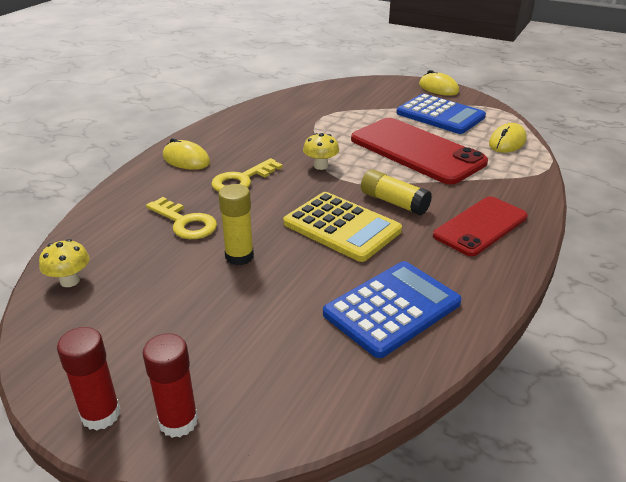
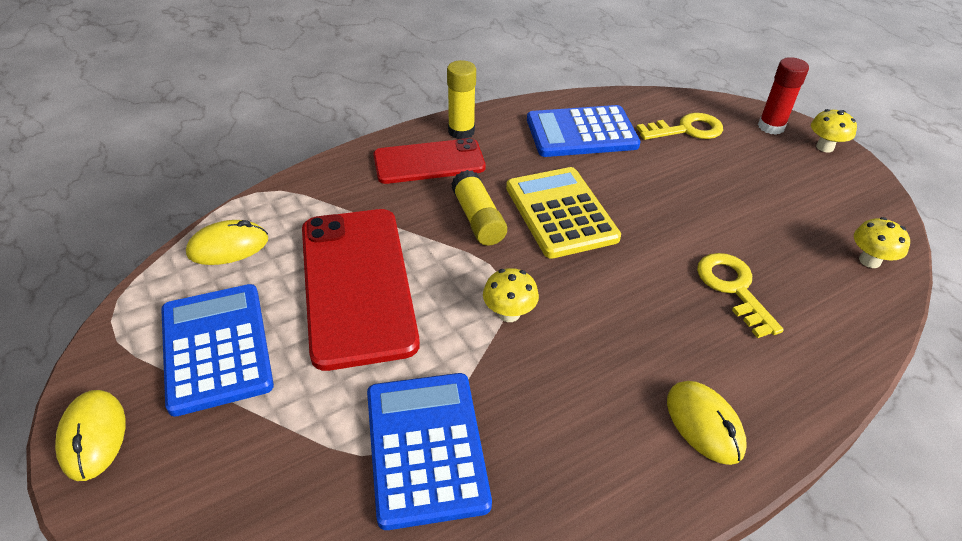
camera: 150 degrees left, 10 degrees up
red glue stick [57,327,120,430] -> yellow mushroom [811,109,857,152]
yellow key [211,158,283,192] -> yellow key moved to [636,113,723,140]
yellow glue stick [218,184,254,265] -> yellow glue stick moved to [447,60,476,139]
none -> blue calculator [367,373,492,530]

